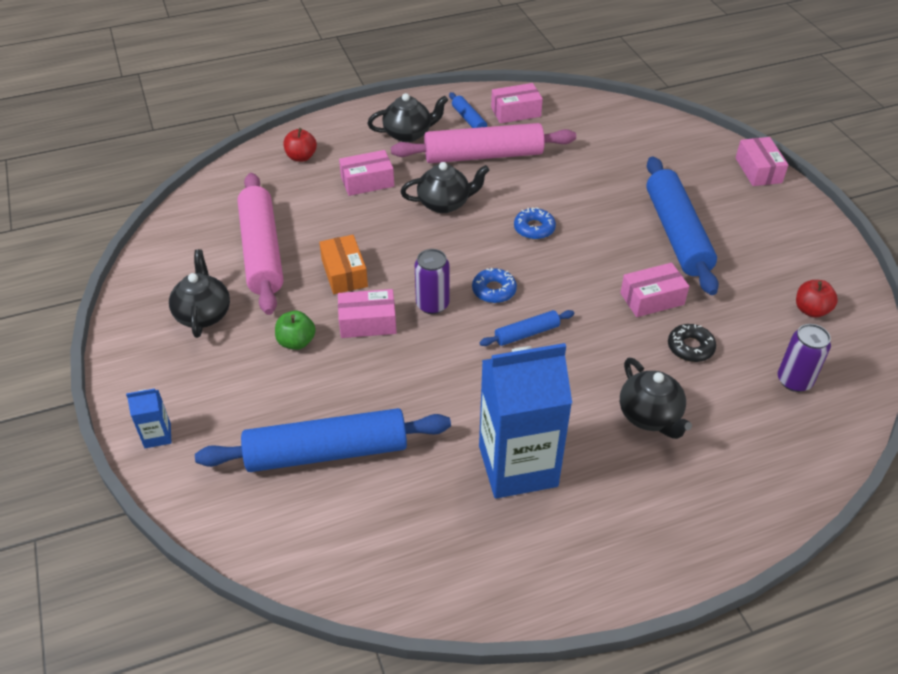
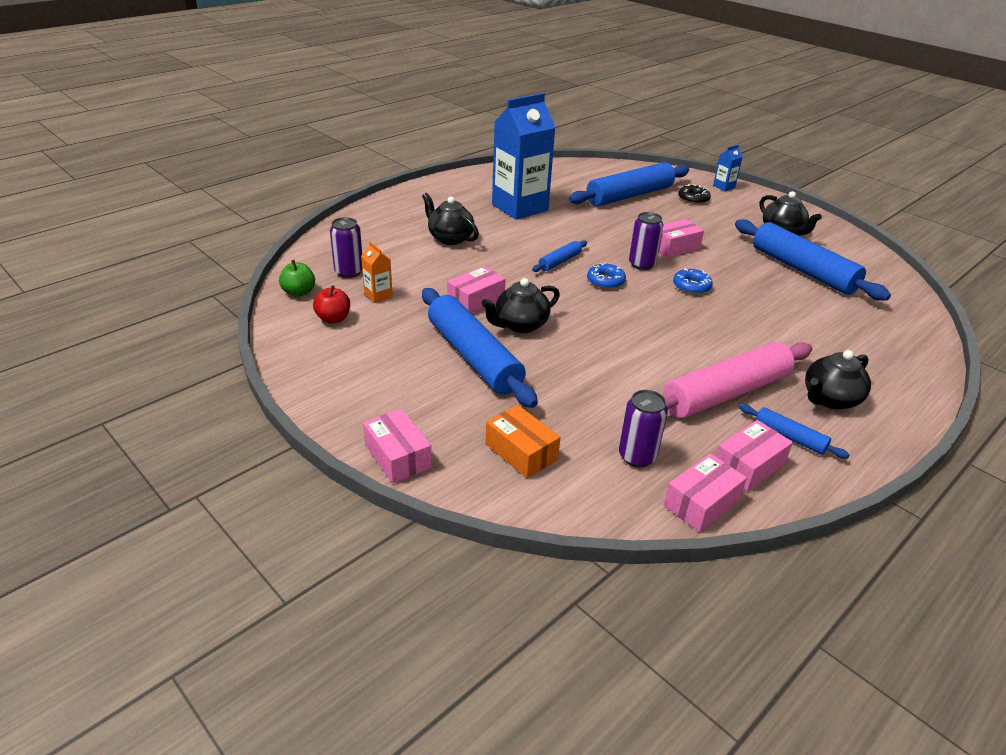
camera: 155 degrees right, 10 degrees down
pink rolling pin [237,173,283,315] -> blue rolling pin [735,219,891,301]
green apple [275,311,316,350] -> green apple moved to [279,260,315,297]
red apple [283,128,317,162] -> none
orange box [319,235,368,294] -> orange box moved to [485,405,560,478]
pink box [339,150,394,196] -> pink box moved to [663,454,747,532]
black teapot [400,162,489,213] -> black teapot moved to [481,278,560,333]
blue donut [514,207,556,240] -> blue donut moved to [673,268,713,294]
black donut [668,324,716,362] -> black donut moved to [678,184,711,204]
none -> orange carton [361,241,393,303]
none -> purple can [619,390,668,467]

